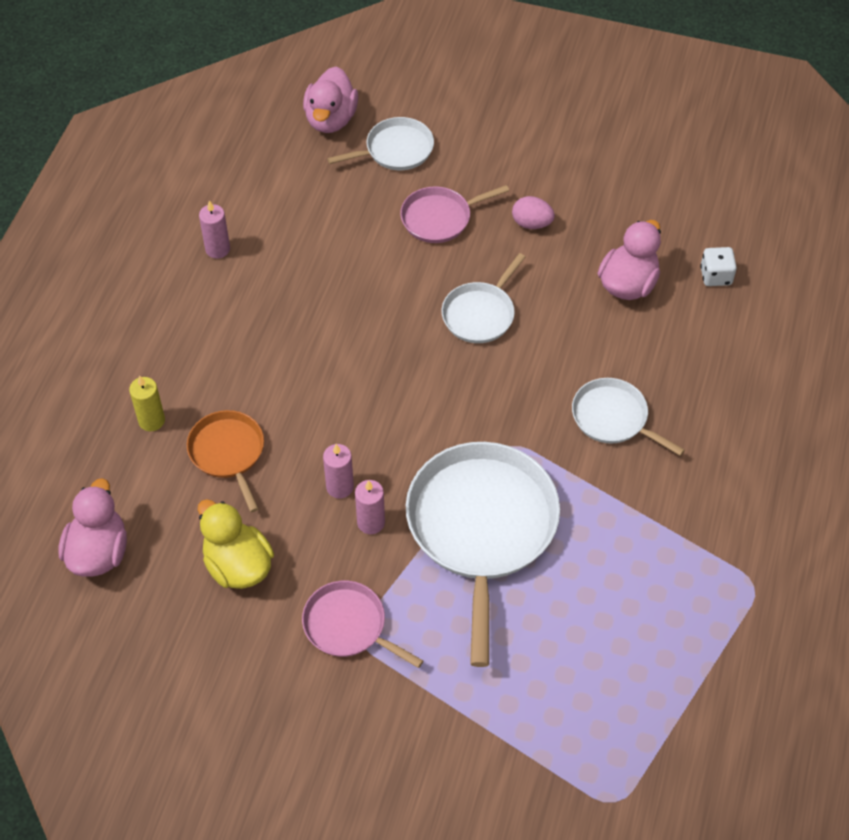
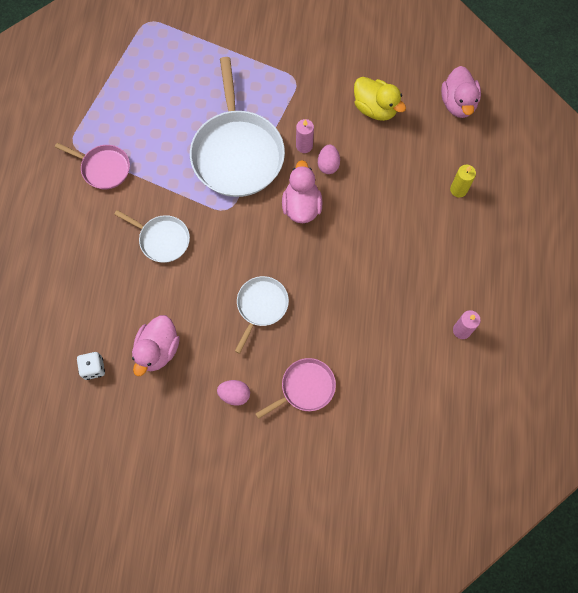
camera: 170 degrees right, 15 degrees up
orange pan [187,410,264,512] -> none
pink pan [302,581,423,668] -> pink pan moved to [55,143,130,189]
pink duck [303,66,358,133] -> pink duck moved to [282,160,323,223]
pink candle [323,444,354,499] -> pink egg [318,144,340,174]
white pan [327,117,434,170] -> none

